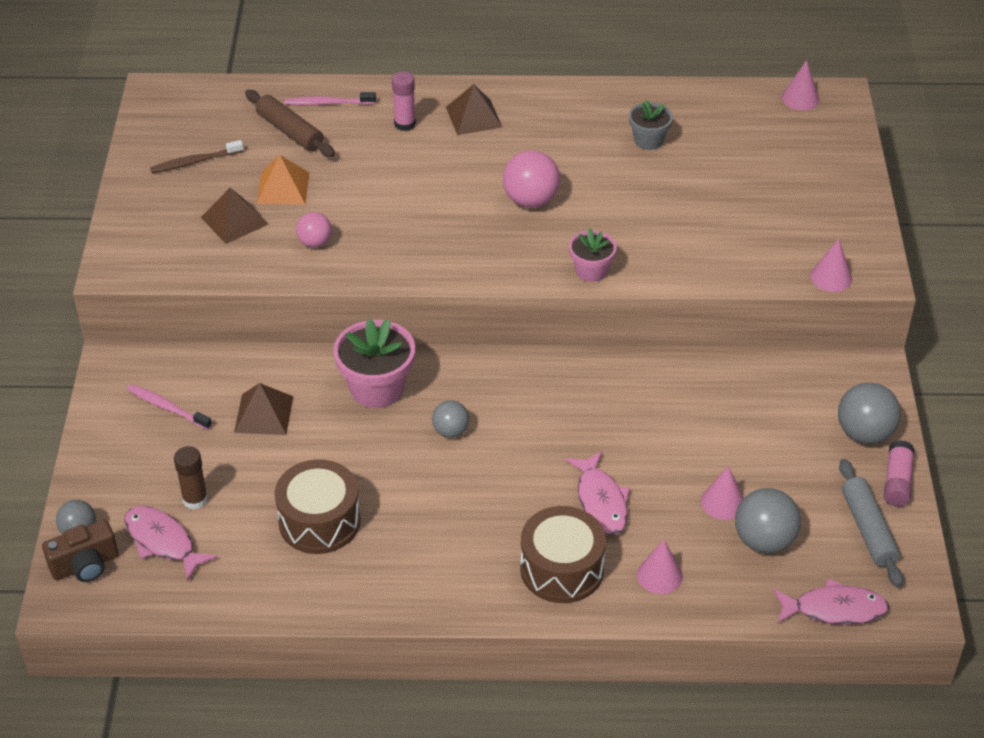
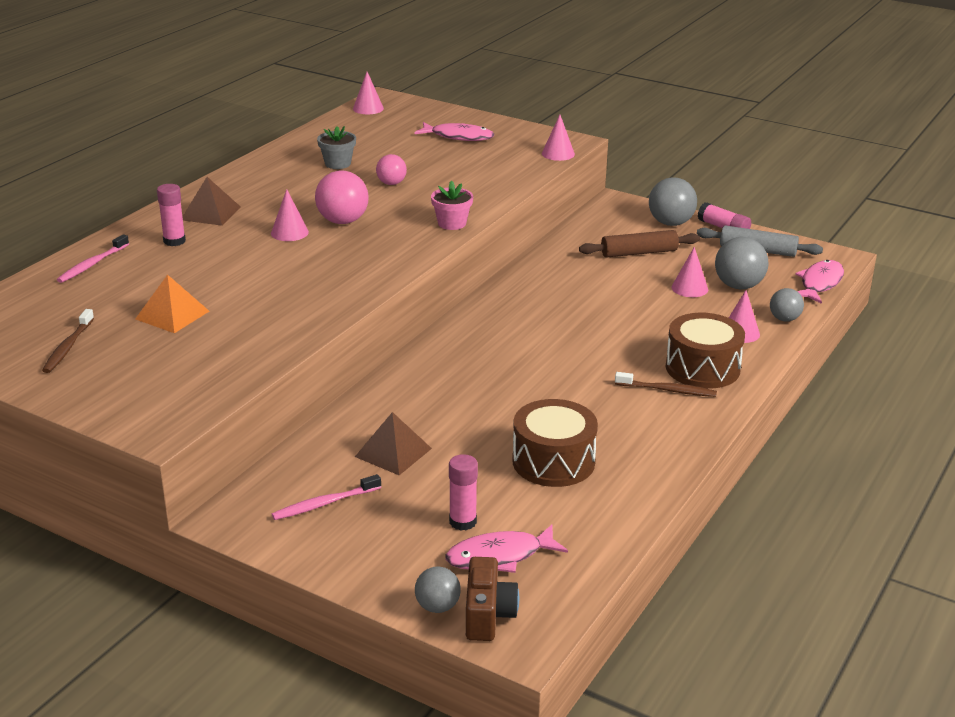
camera: 60 degrees left, 15 degrees down
brown glue stick [174,446,208,509] -> pink glue stick [449,454,478,531]
brown pyramid [201,188,268,244] -> none
brown rolling pin [245,90,335,157] -> brown rolling pin moved to [579,230,700,257]
pink ball [296,212,332,248] -> pink ball moved to [376,154,407,185]
pink flower pot [333,318,415,408] -> none
grey ball [432,400,469,438] -> grey ball moved to [770,288,804,321]
pink fish [566,451,630,535] -> pink fish moved to [414,122,494,141]
none -> pink cone [271,189,309,241]
none -> brown toothbrush [615,372,717,397]

